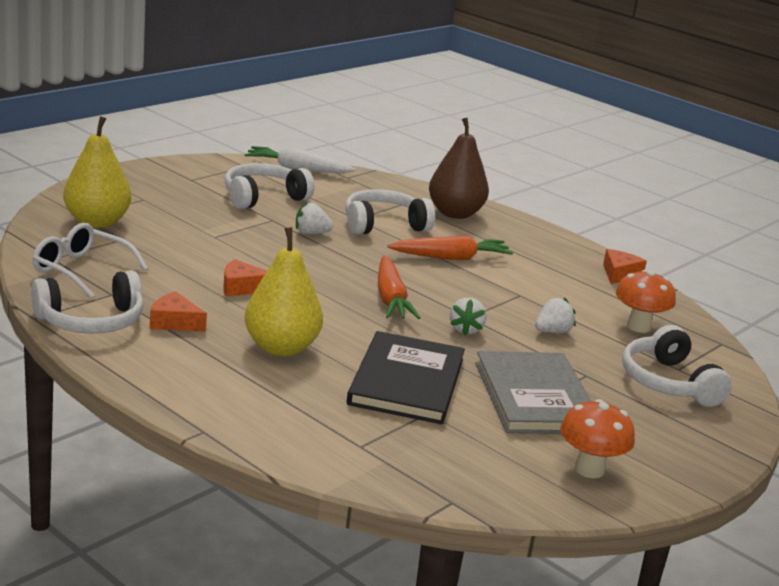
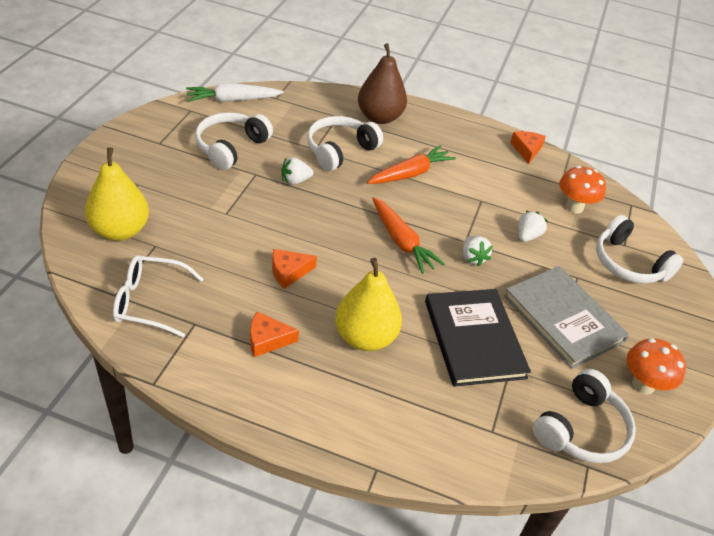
camera: 25 degrees left, 20 degrees up
white headphones [31,271,143,334] -> white headphones moved to [533,369,636,463]

